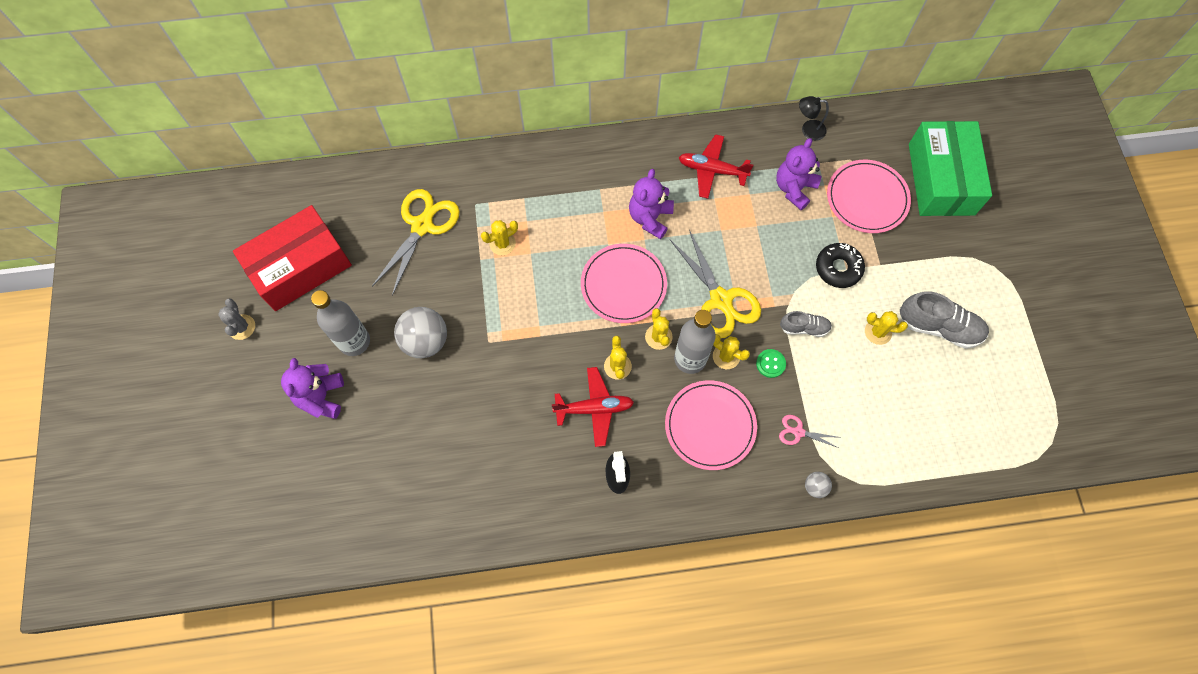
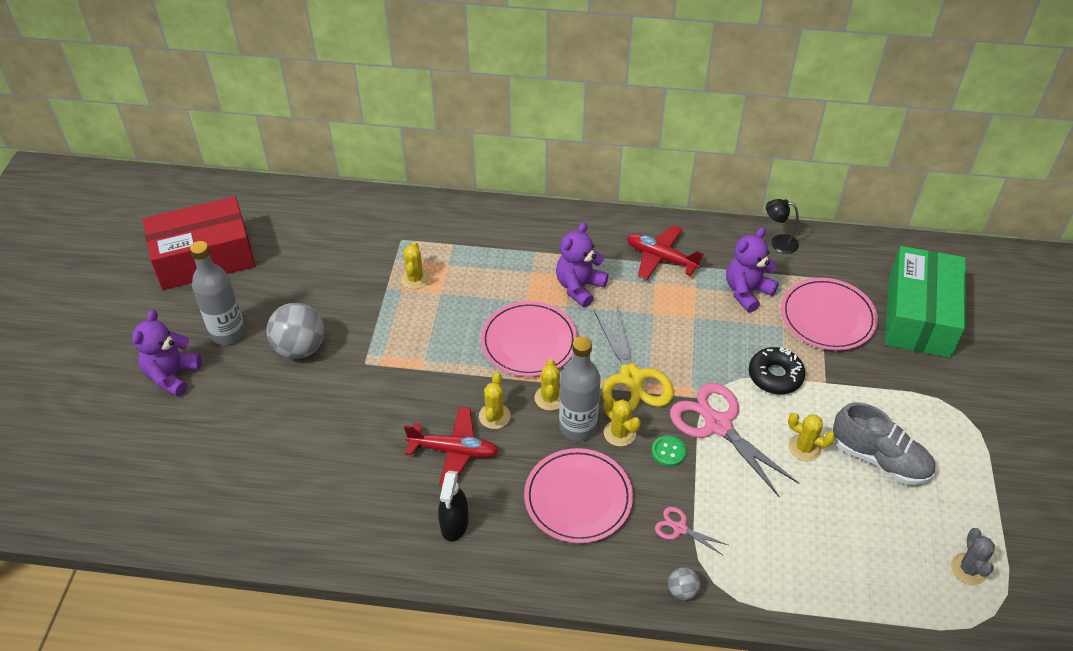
camera: 15 degrees right, 20 degrees down
grey cactus [218,298,255,340] -> grey cactus moved to [951,528,995,585]
yellow scissors [372,189,460,296] -> none
yellow cactus [481,220,518,255] -> yellow cactus turned 75 degrees counterclockwise [401,242,430,289]
grey shoe [780,311,832,337] -> pink scissors [670,383,799,498]

